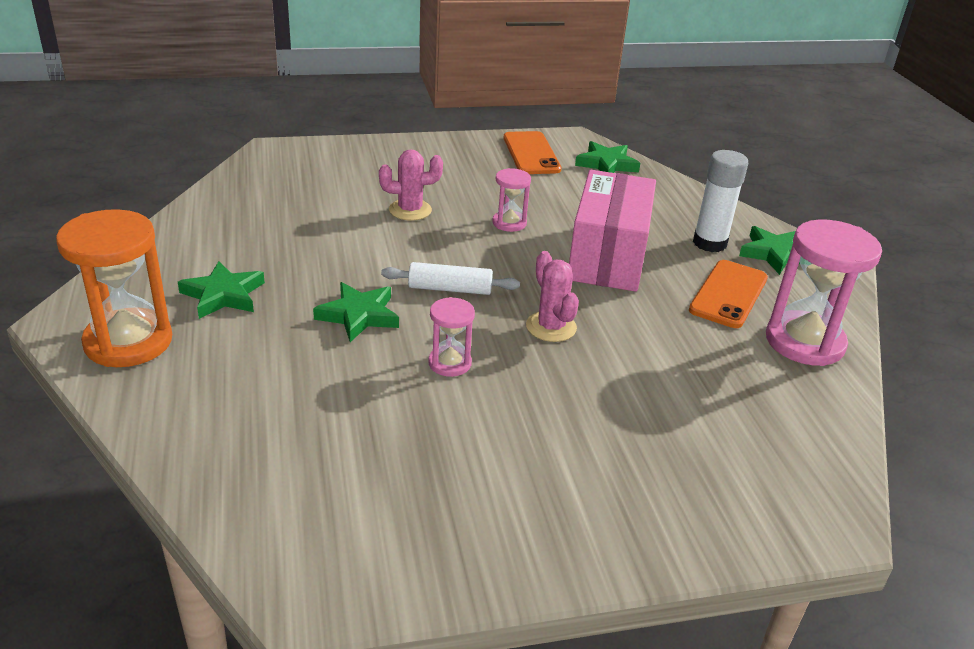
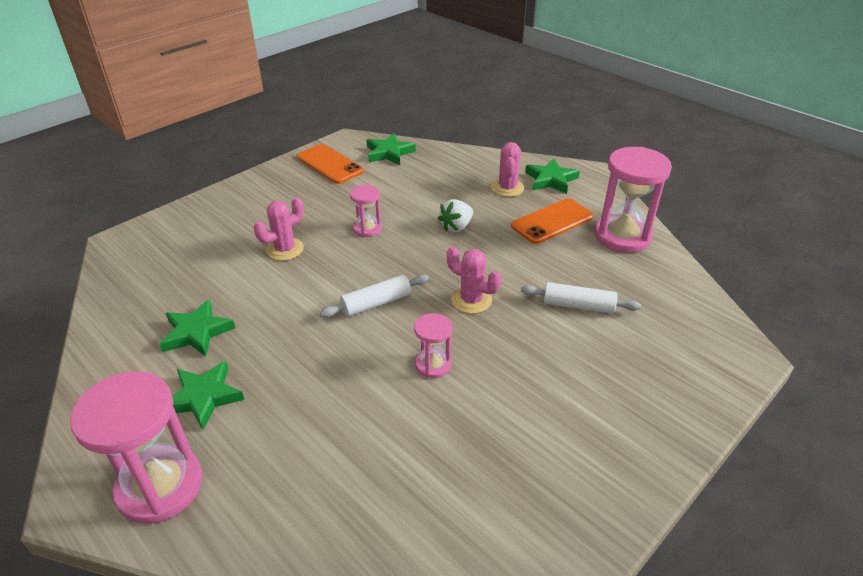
camera: 30 degrees left, 5 degrees up
orange hourglass [56,209,172,367] -> pink hourglass [70,371,203,524]
green star [313,282,399,342] -> green star moved to [160,299,235,357]
pink box [569,170,656,292] -> white strawberry [438,199,473,232]
orange phone [689,260,768,328] -> orange phone turned 60 degrees clockwise [511,198,594,244]
white glue stick [693,150,748,252] -> pink cactus [491,142,524,197]
none -> white rolling pin [521,282,641,314]

